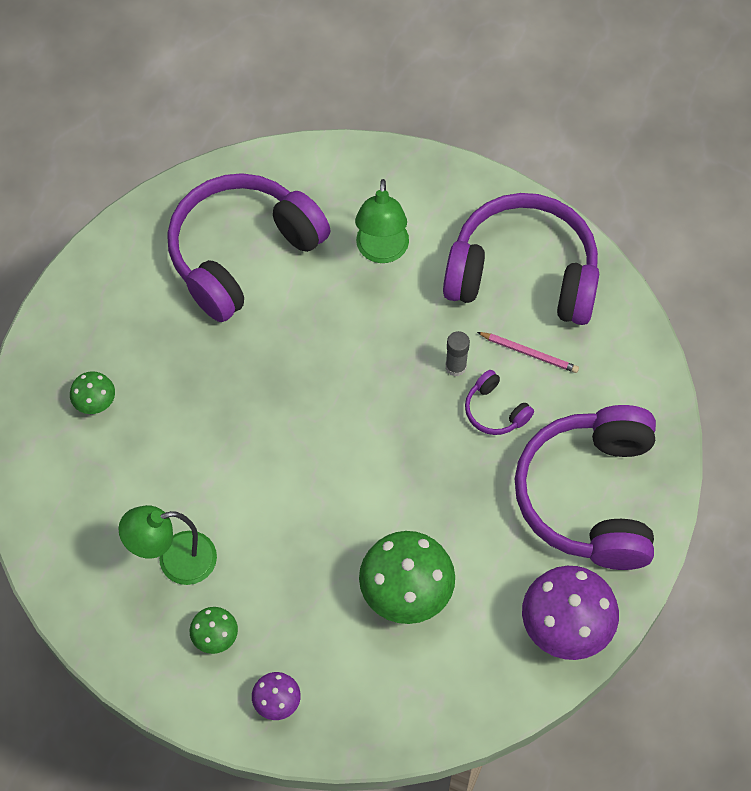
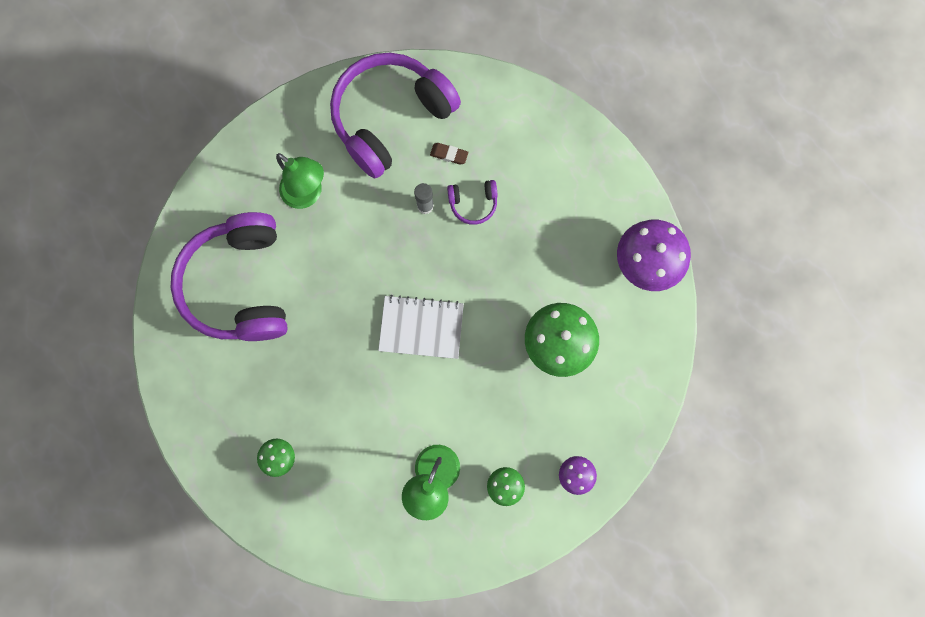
camera: 55 degrees left, 15 degrees up
pink pencil [477,332,579,373] -> brown eraser [430,143,468,165]
purple headphones [515,405,656,570] -> none
none -> white notebook [378,295,464,359]

